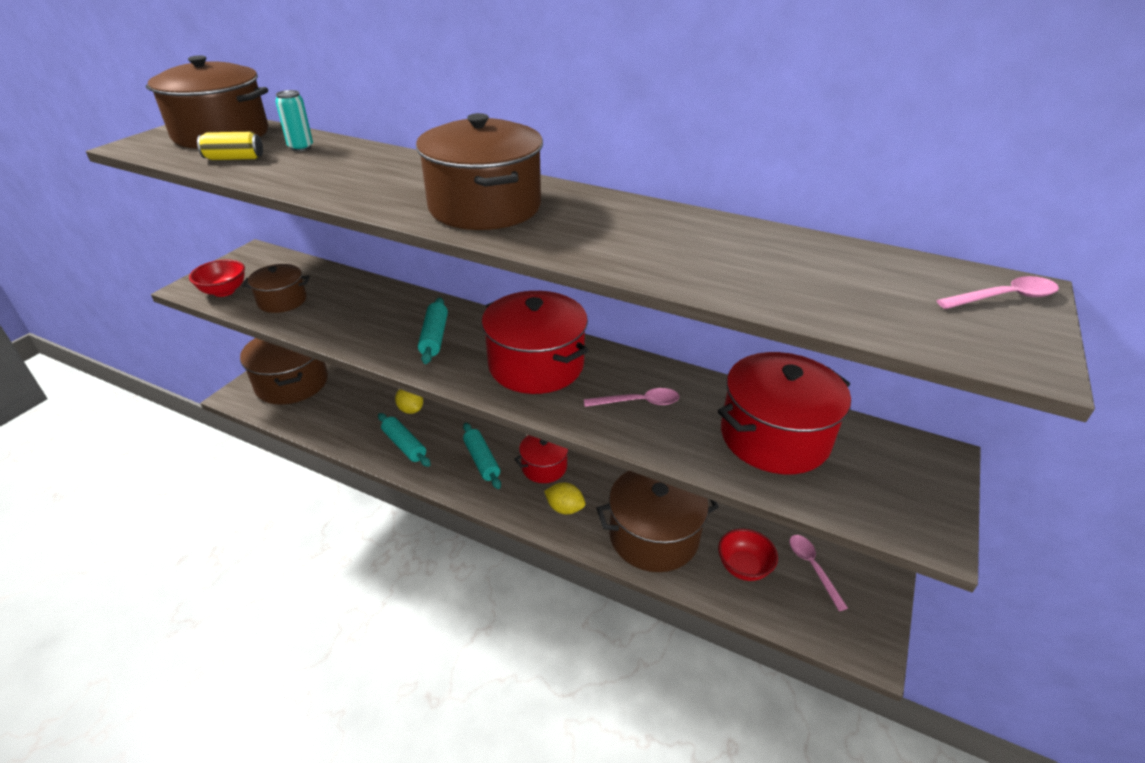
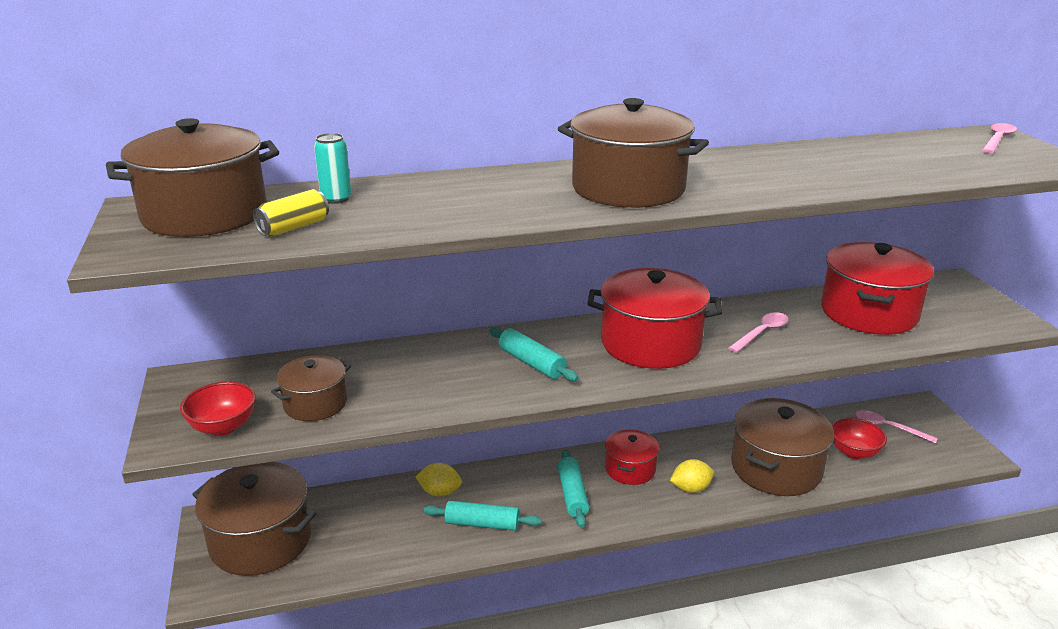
camera: 40 degrees left, 10 degrees down
turquoise rolling pin [463,423,501,489] -> turquoise rolling pin turned 60 degrees clockwise [558,450,589,528]

